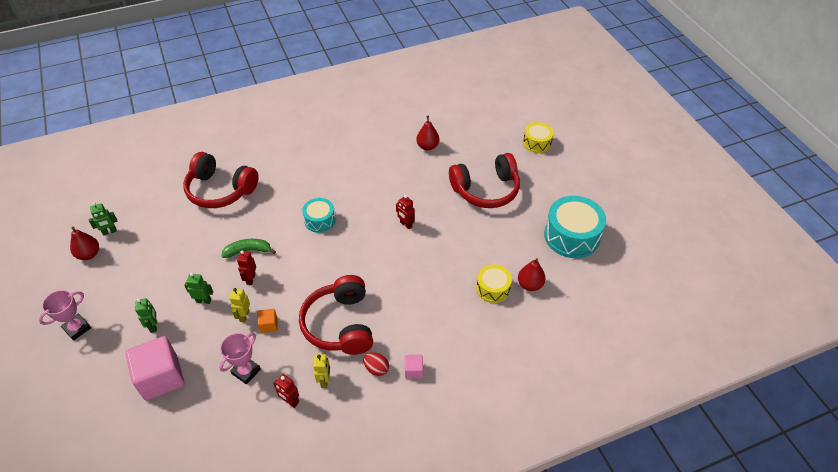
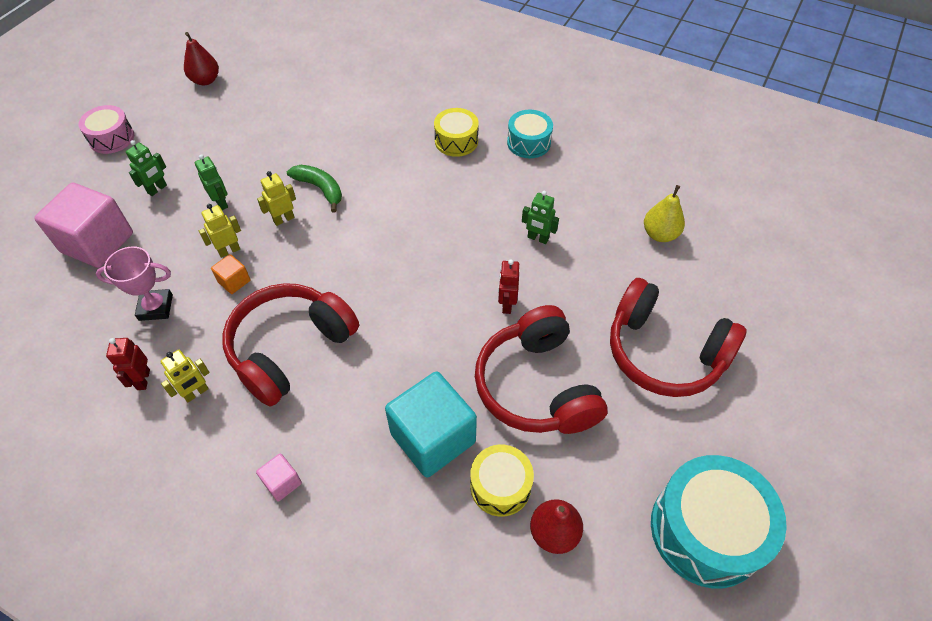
camera: 50 degrees right, 5 degrees up
pink trophy [39,290,91,341] -> pink drum [78,105,134,154]
green robot [89,202,117,236] -> green robot moved to [522,191,559,244]
red headphones [183,152,259,208] -> red headphones moved to [475,305,608,434]
red robot [237,251,256,285] -> yellow robot [257,171,296,226]
turquoise drum [302,198,336,233] -> turquoise drum moved to [507,110,553,158]
red egg [363,352,389,376] -> none
red pear [416,116,439,150] -> yellow pear [644,185,685,242]
yellow drum [523,122,554,153] -> yellow drum moved to [434,108,479,157]
none -> turquoise cube [385,372,477,478]

